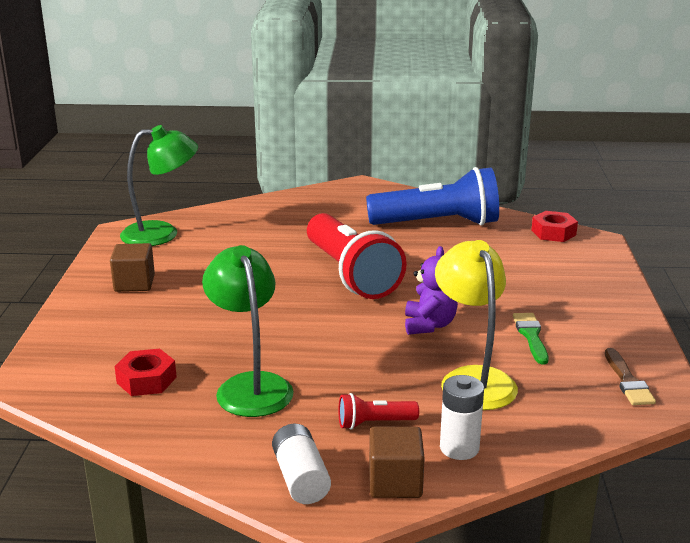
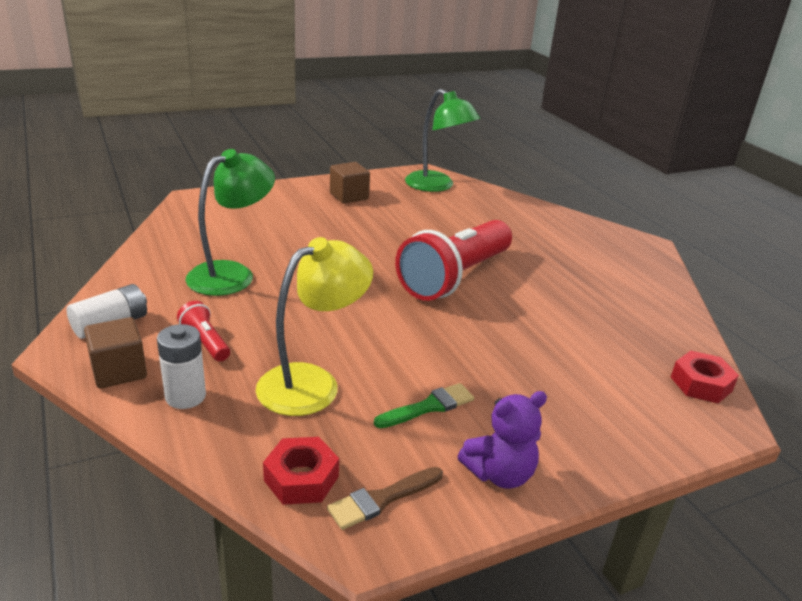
camera: 60 degrees right, 5 degrees up
red nut [115,349,177,396] -> red nut moved to [263,437,339,505]
blue flashlight [366,167,499,226] -> none
purple teddy bear [405,246,458,335] -> purple teddy bear moved to [457,391,547,489]

